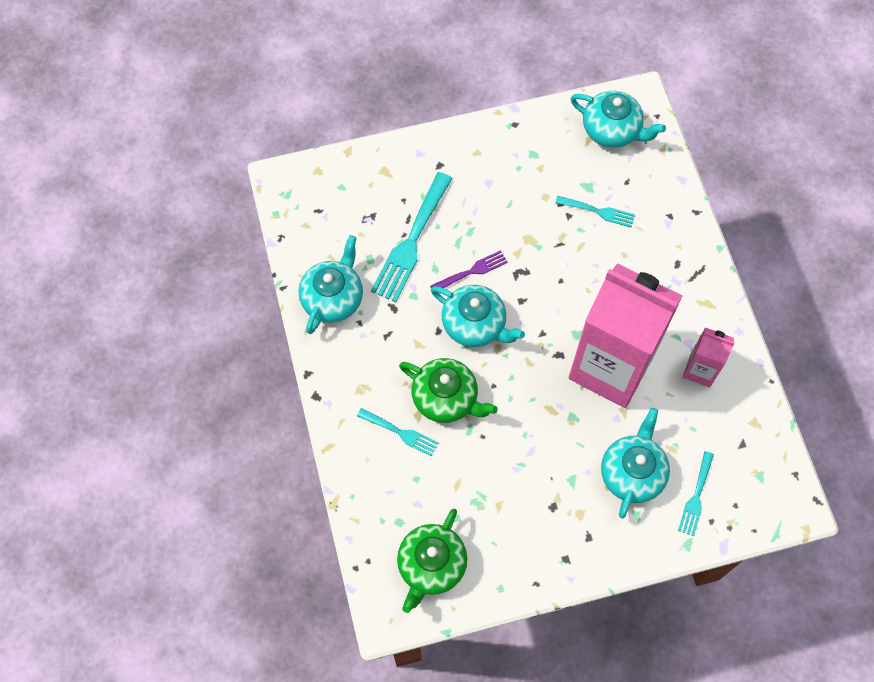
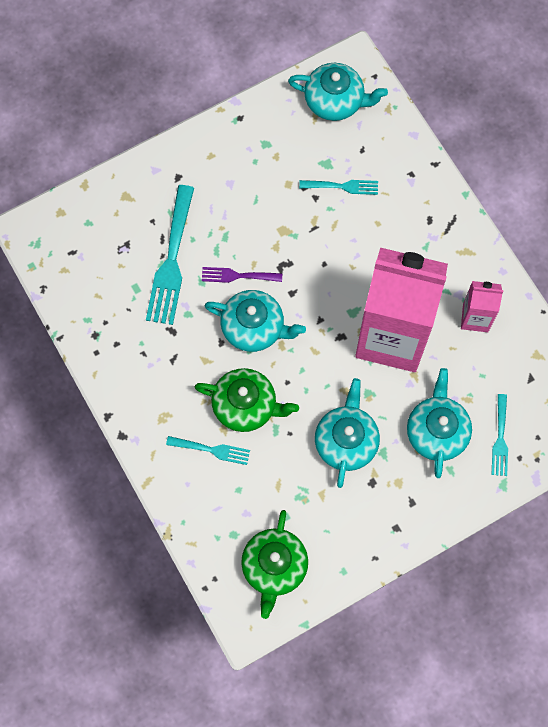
camera: 15 degrees left, 5 degrees up
turquoise teapot [299,235,363,334] -> turquoise teapot moved to [315,378,380,488]
purple fork [430,250,508,289] -> purple fork turned 135 degrees counterclockwise [202,267,282,283]

